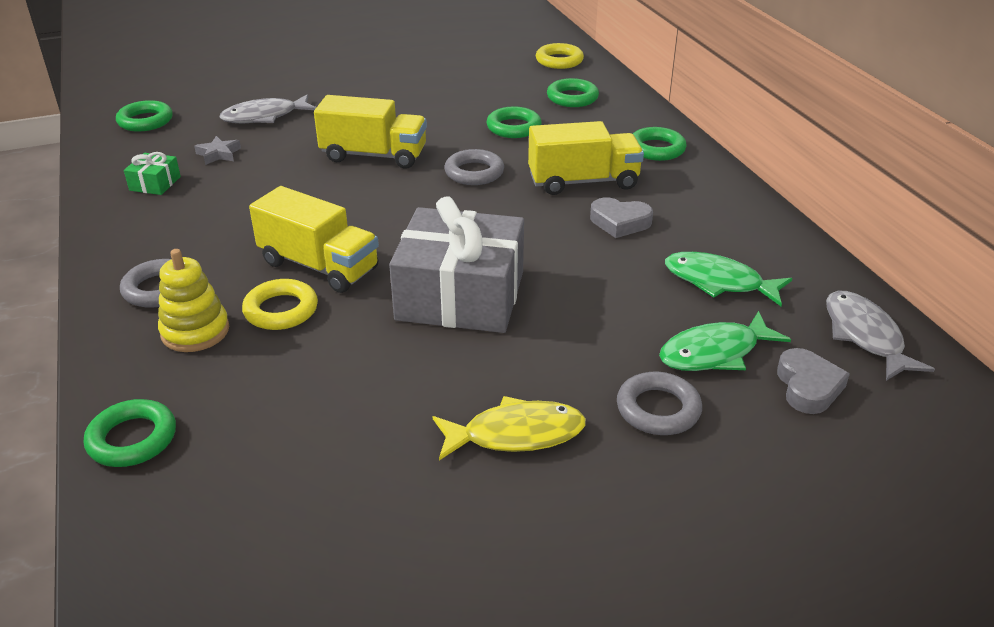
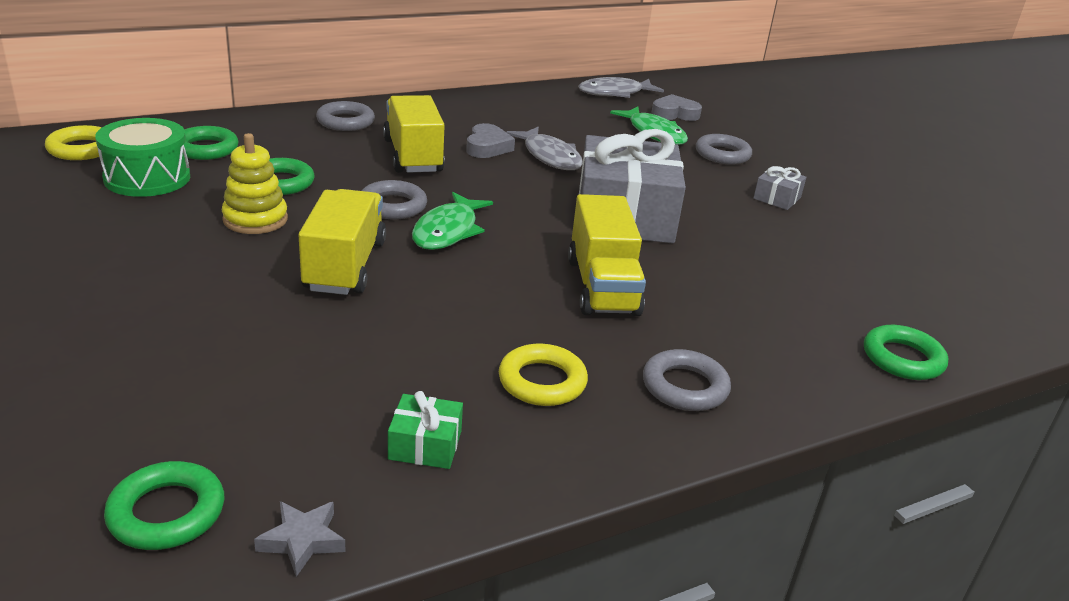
camera: 100 degrees left, 5 degrees down
yellow stacking toy [158,249,229,352] -> yellow stacking toy moved to [222,133,288,234]
grey star [194,136,241,165] -> grey star moved to [254,501,346,577]
grey fish [220,94,316,123] -> grey fish moved to [506,127,583,170]
yellow ring [242,279,318,330] -> yellow ring moved to [499,344,588,406]
yellow truck [249,186,379,293] -> yellow truck turned 150 degrees clockwise [568,194,646,316]
yellow fish [433,396,586,460] -> grey gift [753,166,806,210]
green ring [633,127,686,161] -> grey ring [316,101,375,131]
green fish [665,252,792,306] -> green fish moved to [412,192,493,250]
none -> green drum [95,118,190,197]

